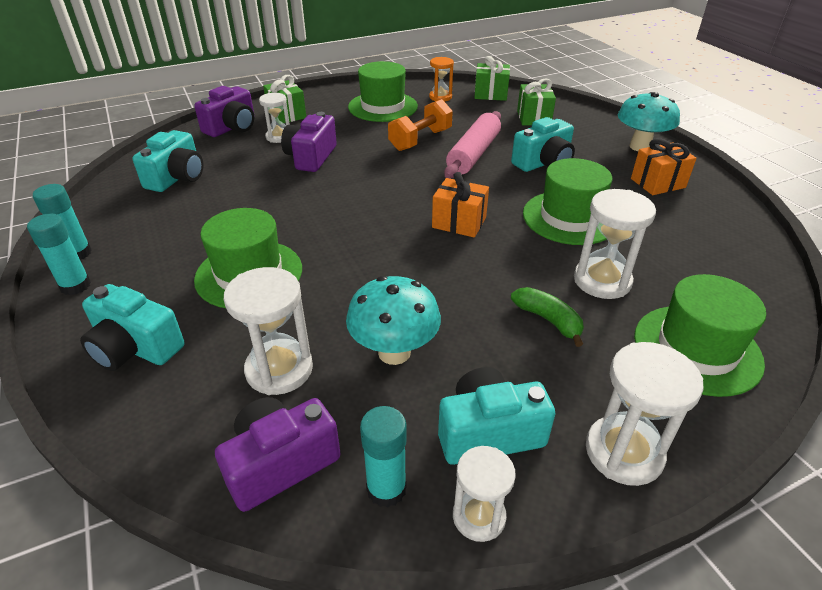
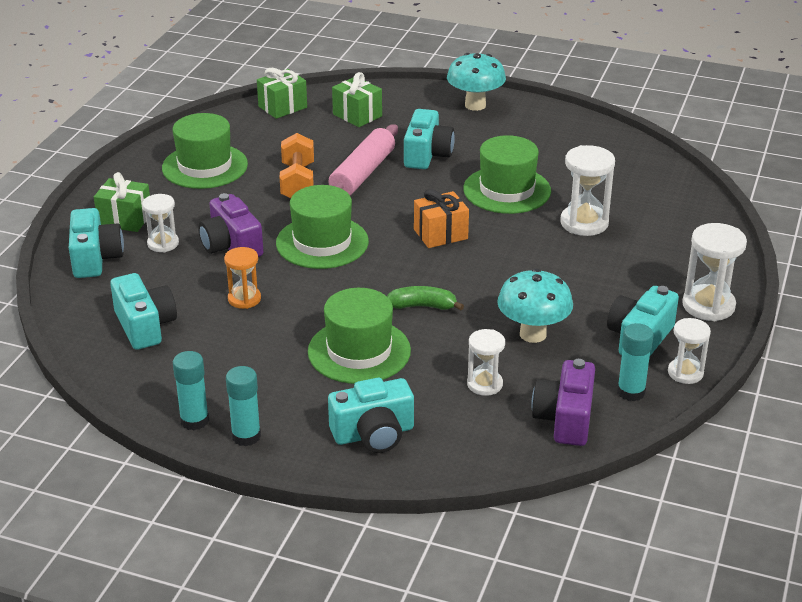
camera: 45 degrees left, 5 degrees down
purple camera [194,86,255,137] -> turquoise camera [69,208,124,278]
white hourglass [224,267,313,395] -> white hourglass [467,329,505,396], size x0.64
orange hourglass [429,57,454,102] -> orange hourglass moved to [224,247,261,309]
pink rolling pin [444,111,501,179] -> pink rolling pin turned 45 degrees clockwise [329,124,398,196]
green banana [511,287,584,347] -> green banana moved to [387,286,464,310]
orange gift [631,138,697,195] -> none
green hat [634,274,766,397] -> green hat moved to [276,185,369,269]

